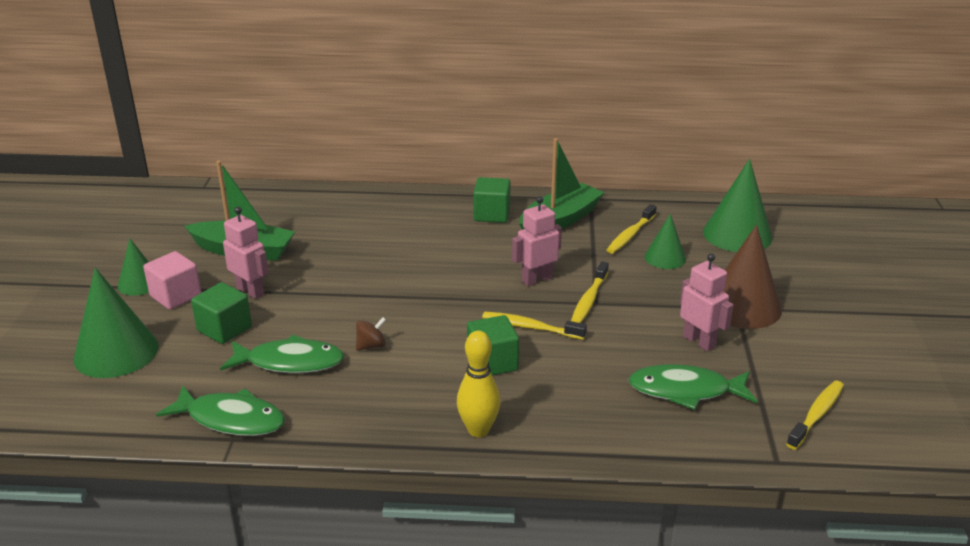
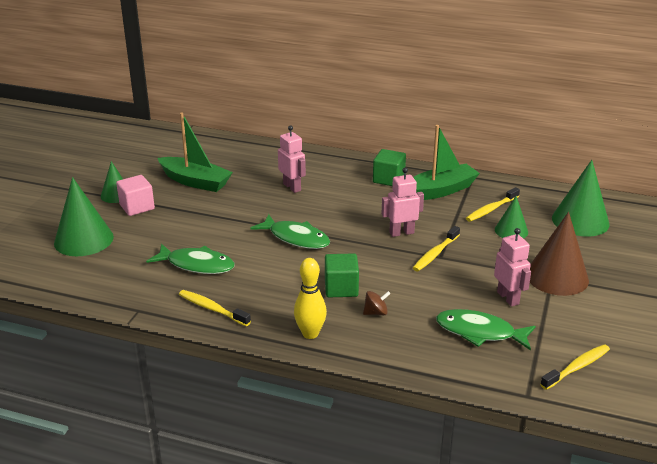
camera: 15 degrees right, 0 degrees up
green fish [156,385,285,436] -> green fish moved to [250,214,330,249]
green cube [191,282,252,344] -> none
pink robot [223,207,269,299] -> pink robot moved to [278,126,306,193]
brown spinning top [356,317,386,350] -> brown spinning top moved to [363,291,390,315]
yellow toothbrush [482,312,587,340] -> yellow toothbrush moved to [179,290,251,326]

